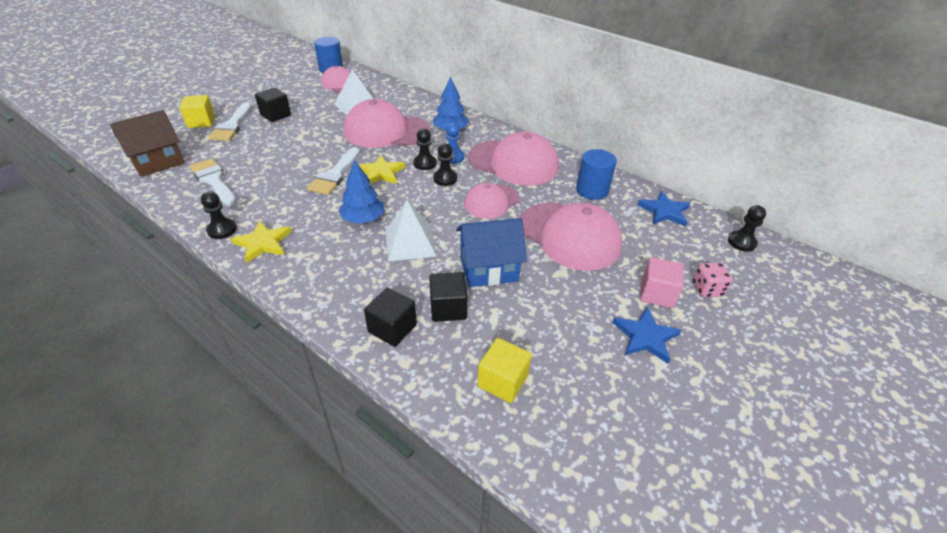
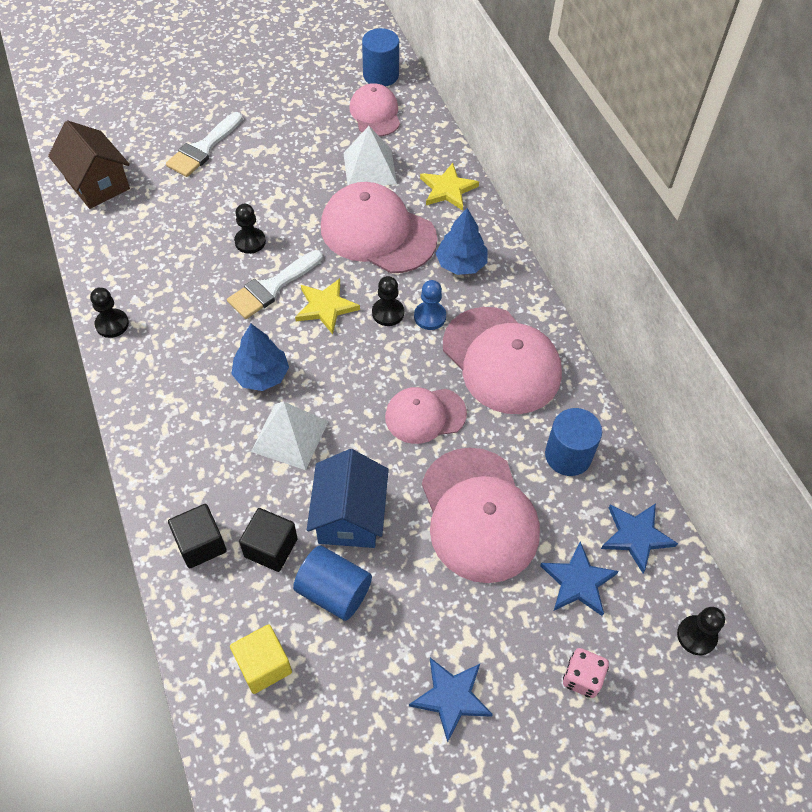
camera: 30 degrees right, 15 degrees up
brown house [110,110,184,177] -> brown house turned 60 degrees clockwise [48,120,130,209]
yellow cube [179,95,215,128] -> none
white brush [189,158,236,206] -> none
yellow star [231,220,292,263] -> yellow star moved to [420,163,479,211]
black cube [255,88,291,122] -> none
black pawn [433,143,457,186] -> black pawn moved to [234,204,266,254]
blue house [456,218,527,287] -> blue house turned 75 degrees clockwise [307,449,389,548]
pink cube [640,257,684,308] -> none
none -> blue cylinder [293,545,372,621]
none -> blue star [540,541,619,616]

